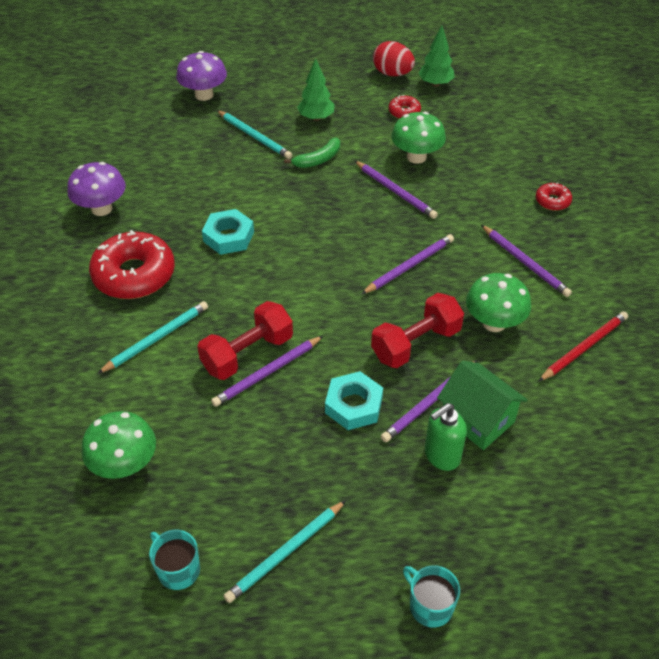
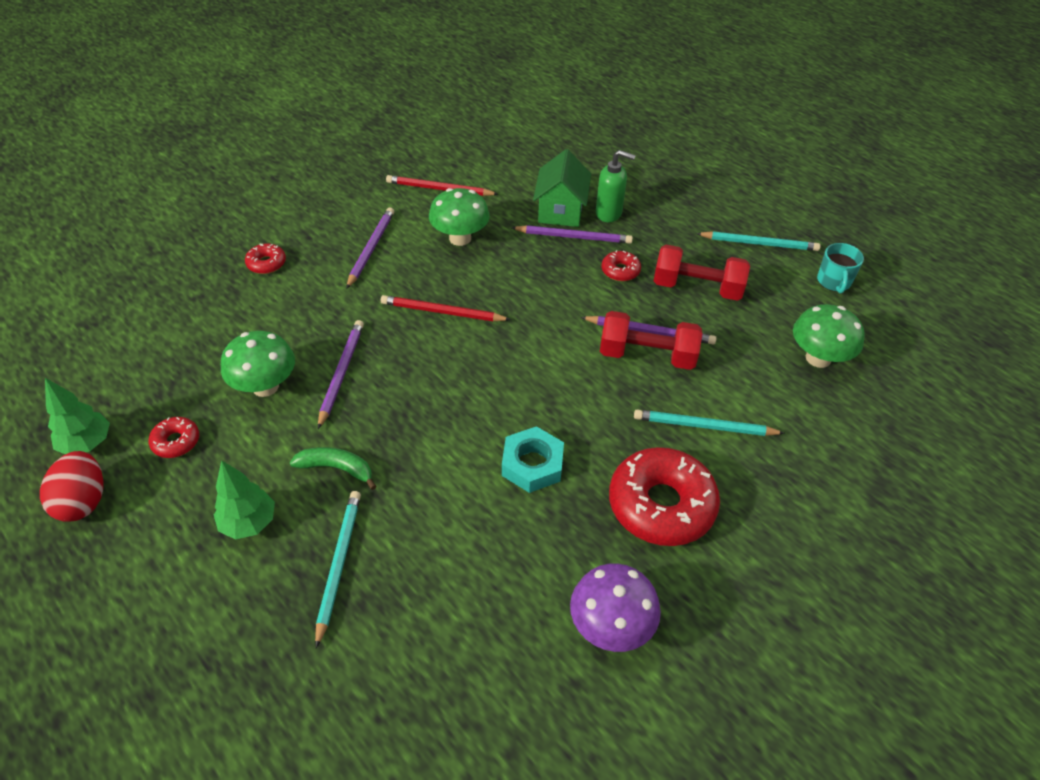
camera: 130 degrees left, 0 degrees up
purple mushroom [176,51,227,101] -> none
turquoise nut [325,371,383,430] -> red donut [602,250,641,281]
purple pencil [362,234,454,294] -> red pencil [381,295,511,321]
red dumbbell [371,293,464,368] -> red dumbbell moved to [654,245,750,301]
turquoise mug [403,565,460,628] -> none

